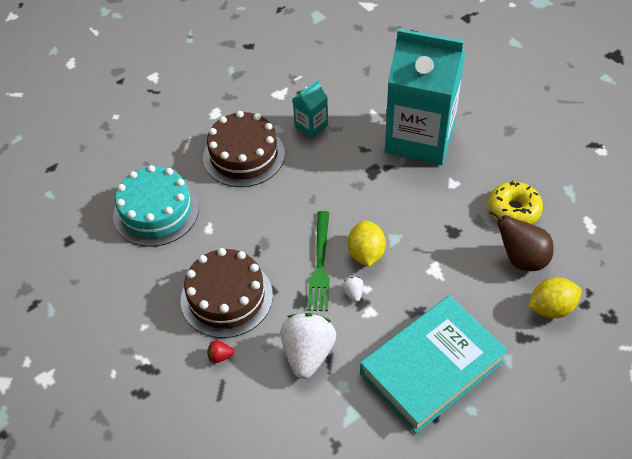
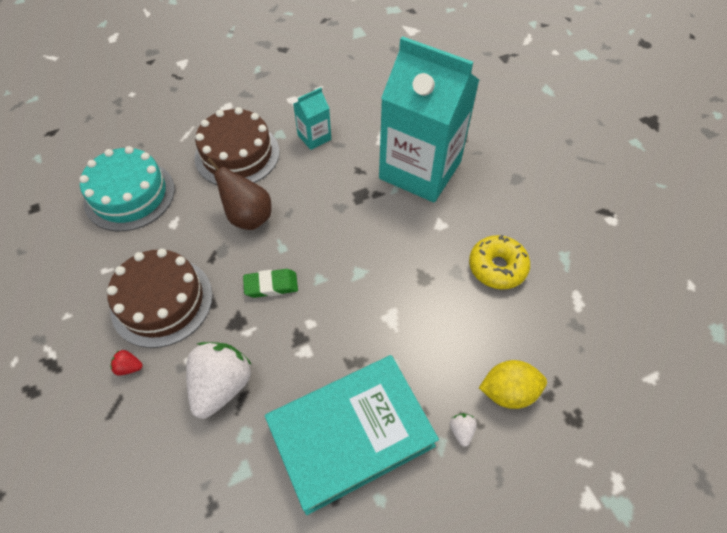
camera: 10 degrees right, 5 degrees up
green fork [307,211,330,311] -> green eraser [243,269,298,298]
white strawberry [342,277,364,302] -> white strawberry moved to [450,413,477,447]
yellow lemon [348,220,386,267] -> none
brown pear [489,209,554,271] -> brown pear moved to [207,158,272,230]

